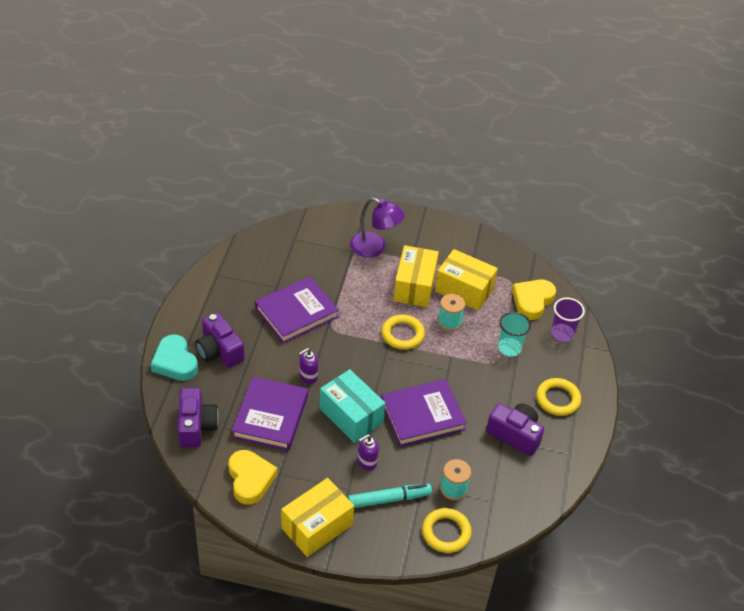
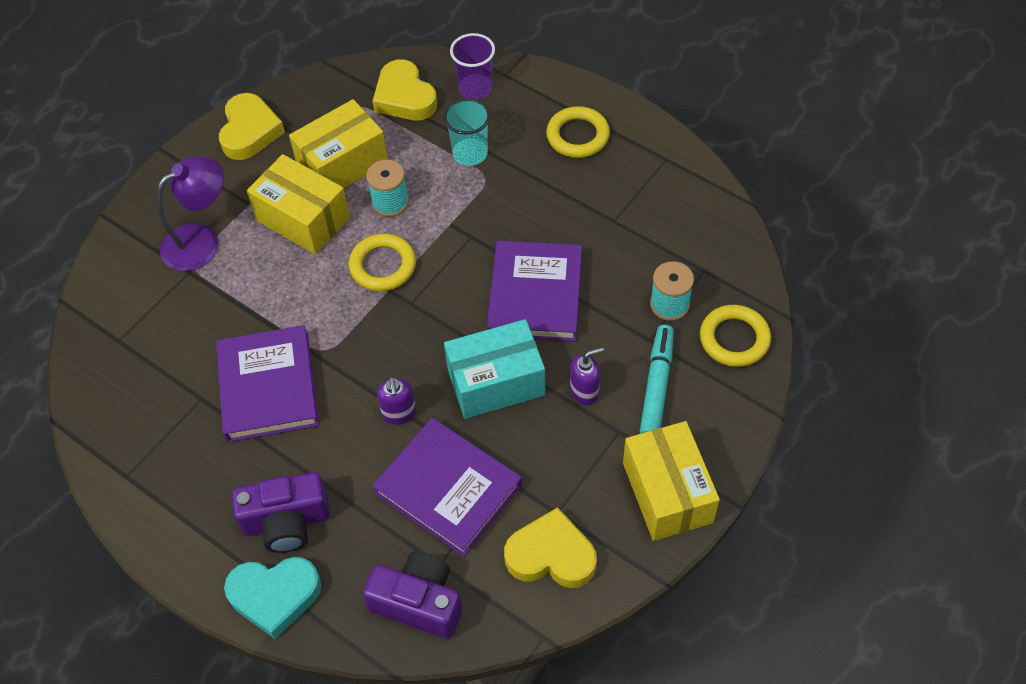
camera: 60 degrees left, 10 degrees up
purple soap dispenser [358,434,379,471] -> purple soap dispenser turned 105 degrees counterclockwise [570,347,604,405]
purple camera [486,403,544,456] -> none
none -> yellow heart [219,93,285,160]

